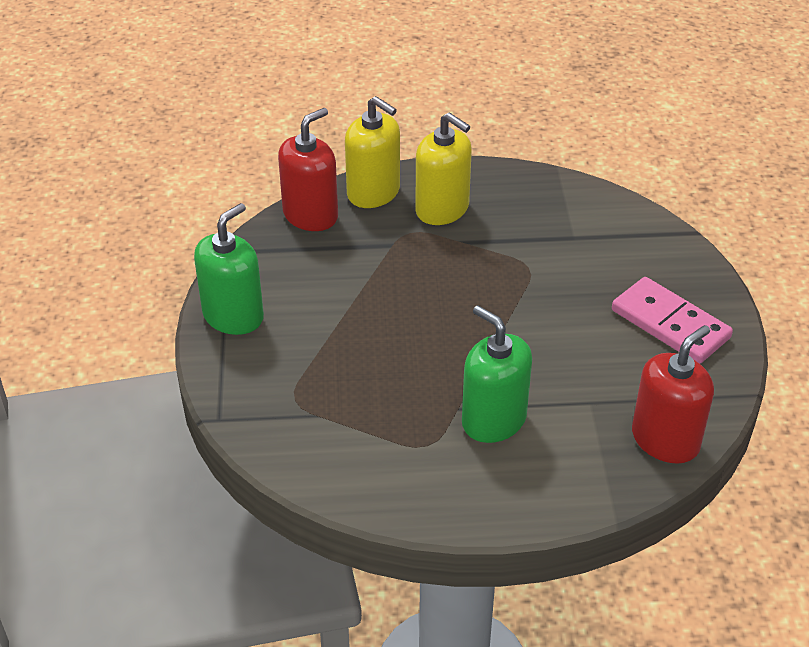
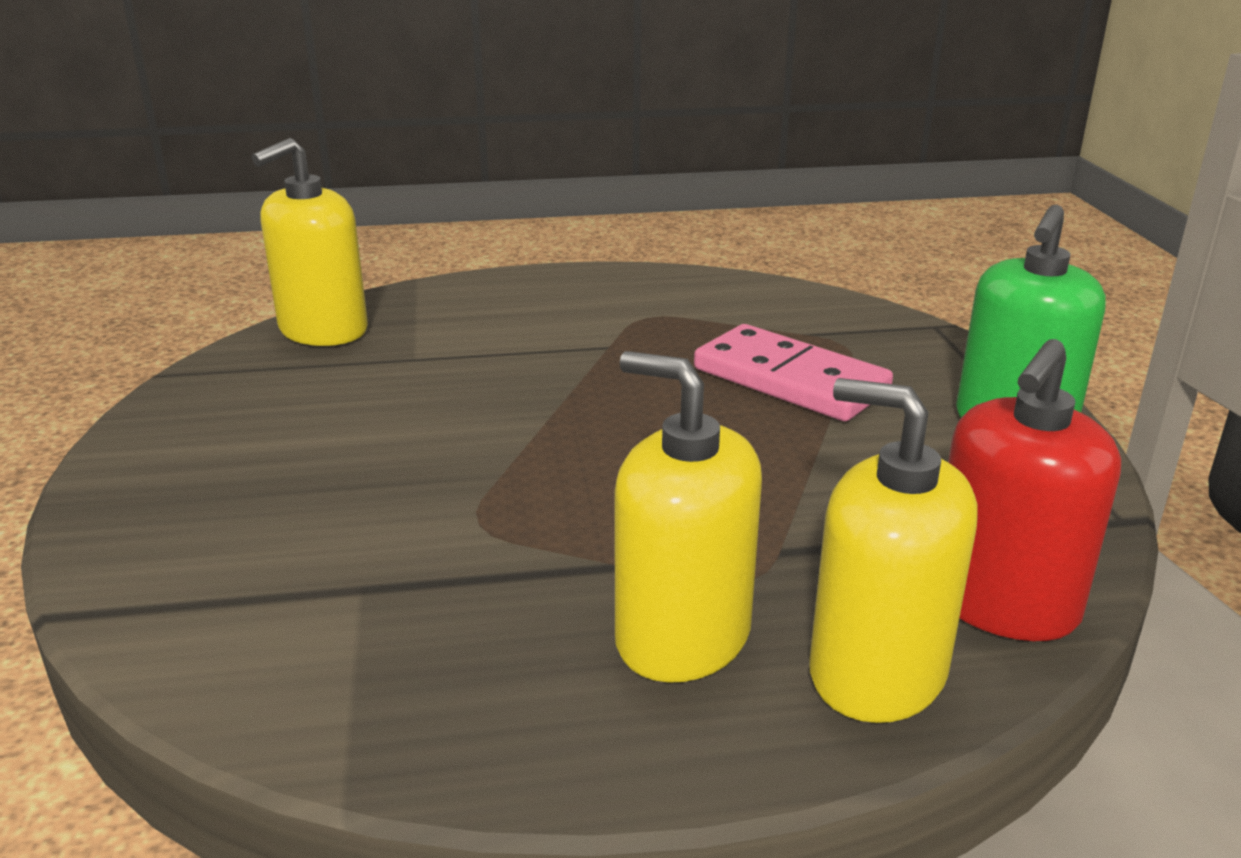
camera: 175 degrees right, 15 degrees down
green soap dispenser [462,305,532,443] -> none
pink domino [612,277,733,364] -> pink domino moved to [694,324,893,421]
red soap dispenser [632,325,714,464] -> yellow soap dispenser [252,138,368,346]

